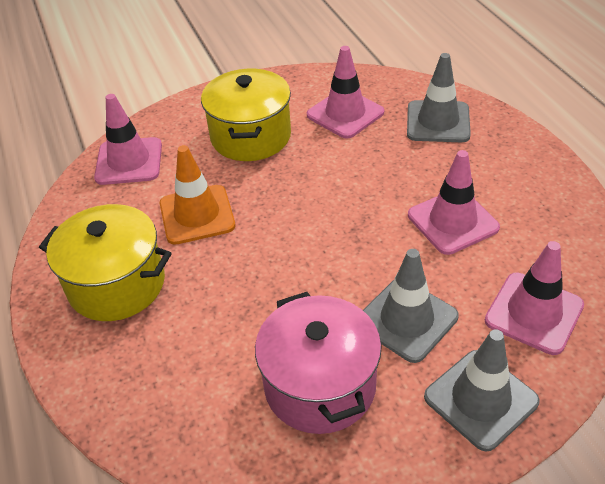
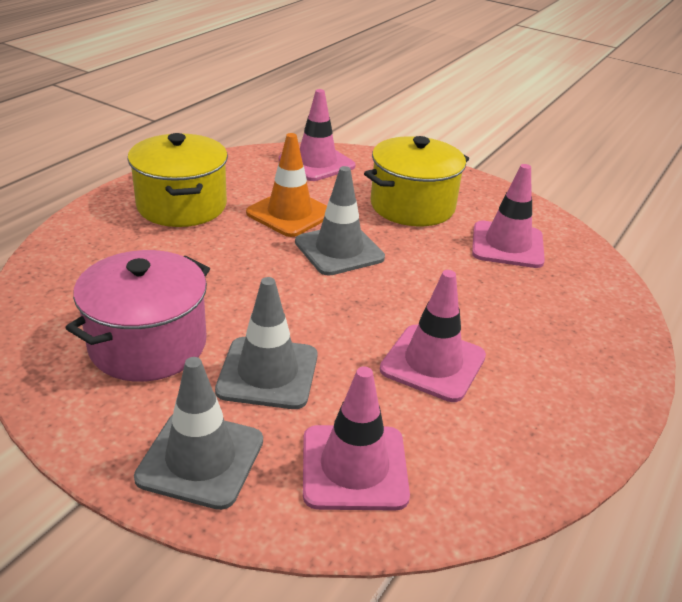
camera: 50 degrees right, 10 degrees down
grey traffic cone [407,53,471,142] -> grey traffic cone moved to [295,166,385,276]

